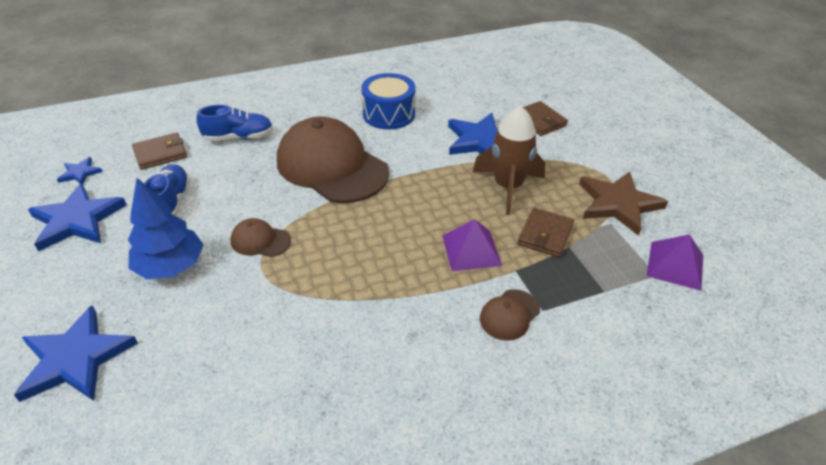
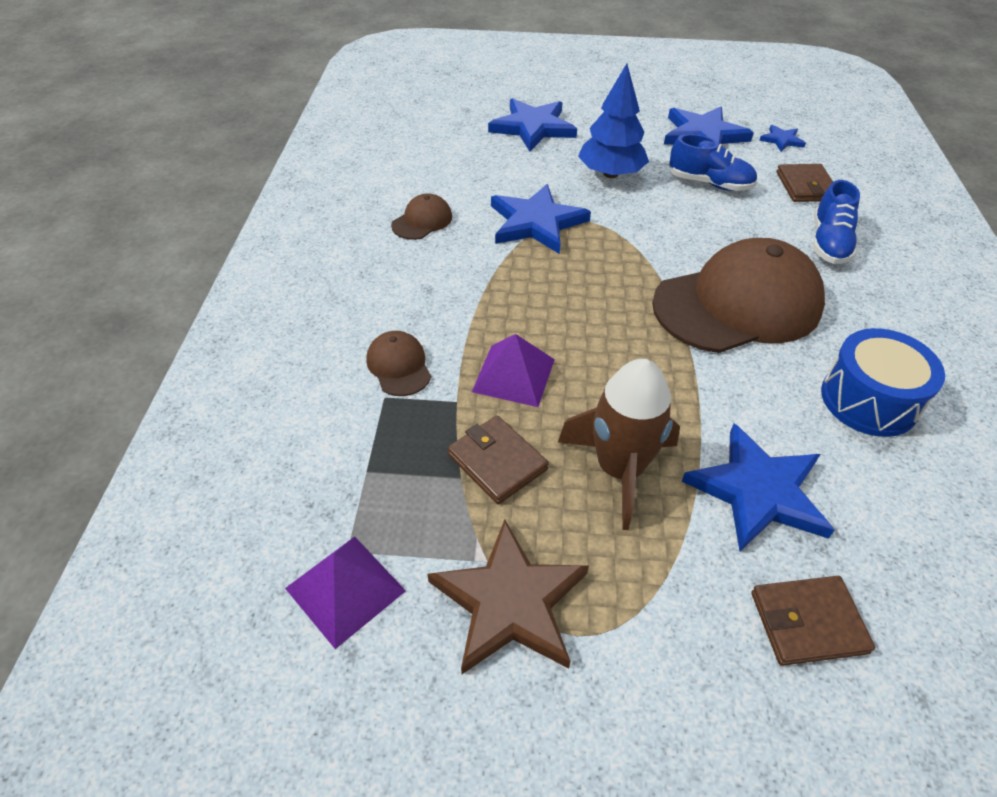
camera: 115 degrees right, 5 degrees up
brown cap [231,218,291,257] -> brown cap moved to [391,193,452,240]
none -> blue star [491,184,591,254]

